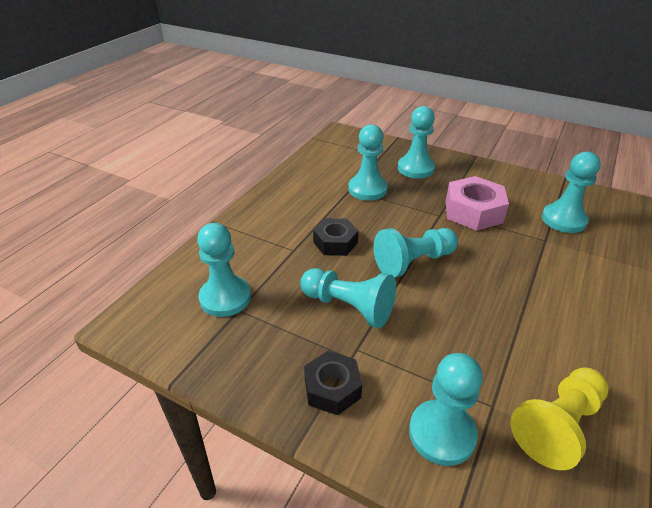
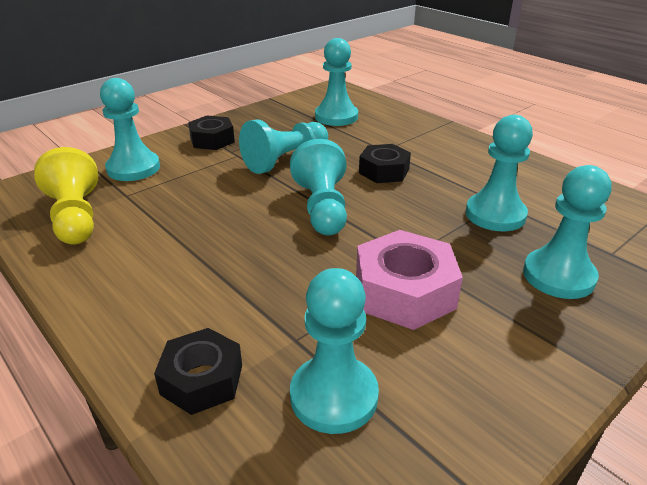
camera: 110 degrees right, 5 degrees down
none -> black nut [154,328,242,415]

